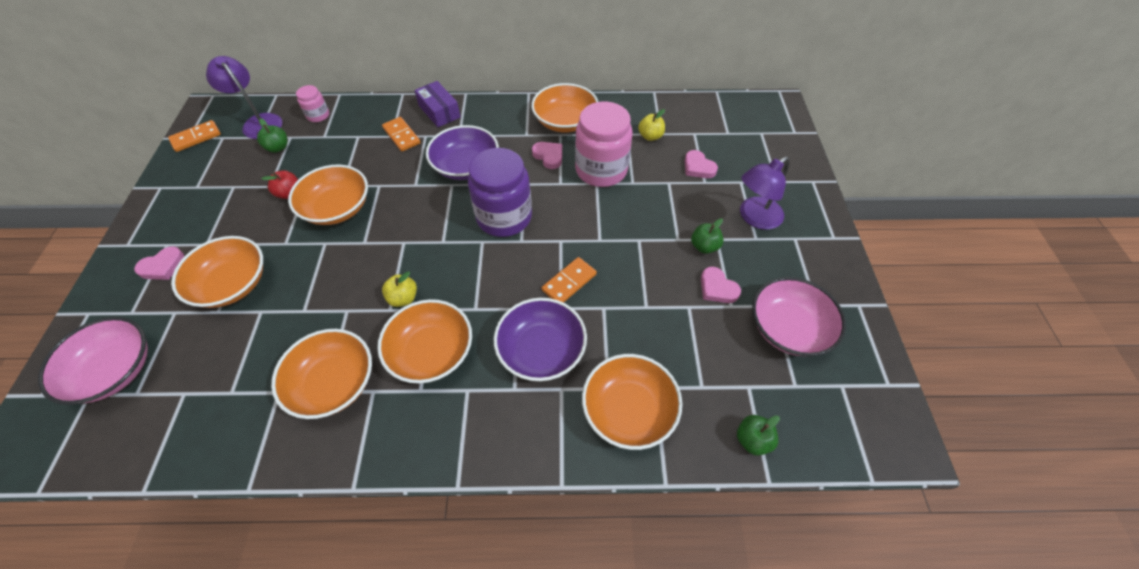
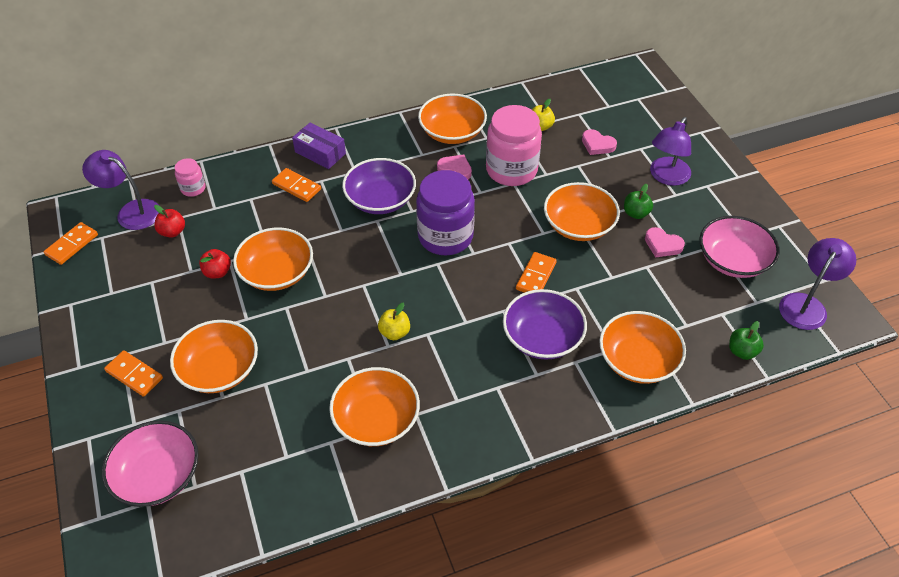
camera: 20 degrees left, 5 degrees down
pink heart [134,247,184,280] -> orange domino [104,350,163,397]
green apple [257,118,287,153] -> red apple [154,205,185,238]
orange bowl [377,299,472,384] -> orange bowl moved to [544,182,620,241]
none -> purple lamp [779,238,856,330]

